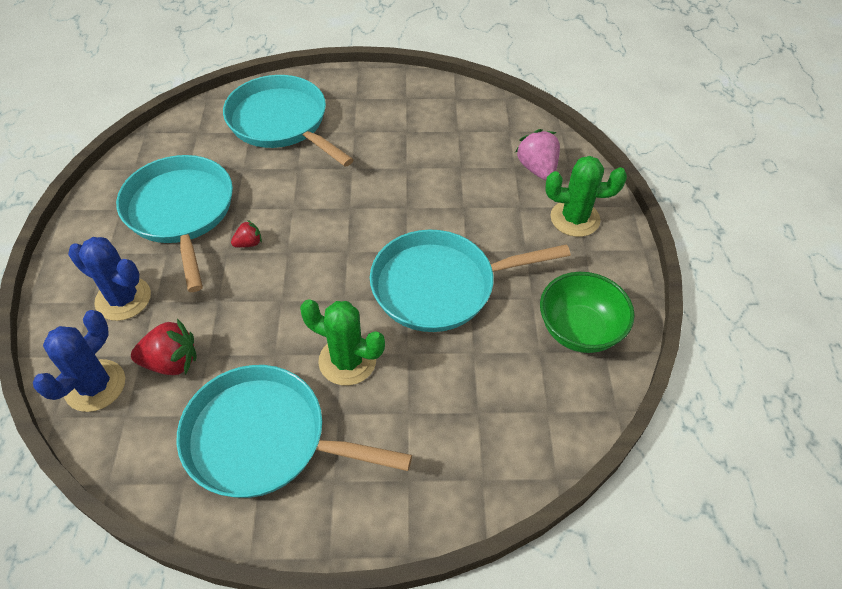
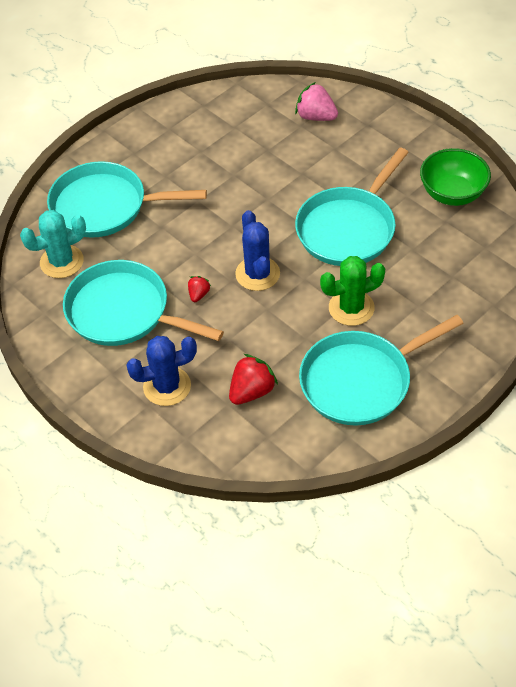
camera: 40 degrees left, 0 degrees up
blue cactus [33,310,125,412] -> blue cactus moved to [235,210,280,291]
green cactus [545,156,627,237] -> none
none -> turquoise cactus [20,210,86,278]

